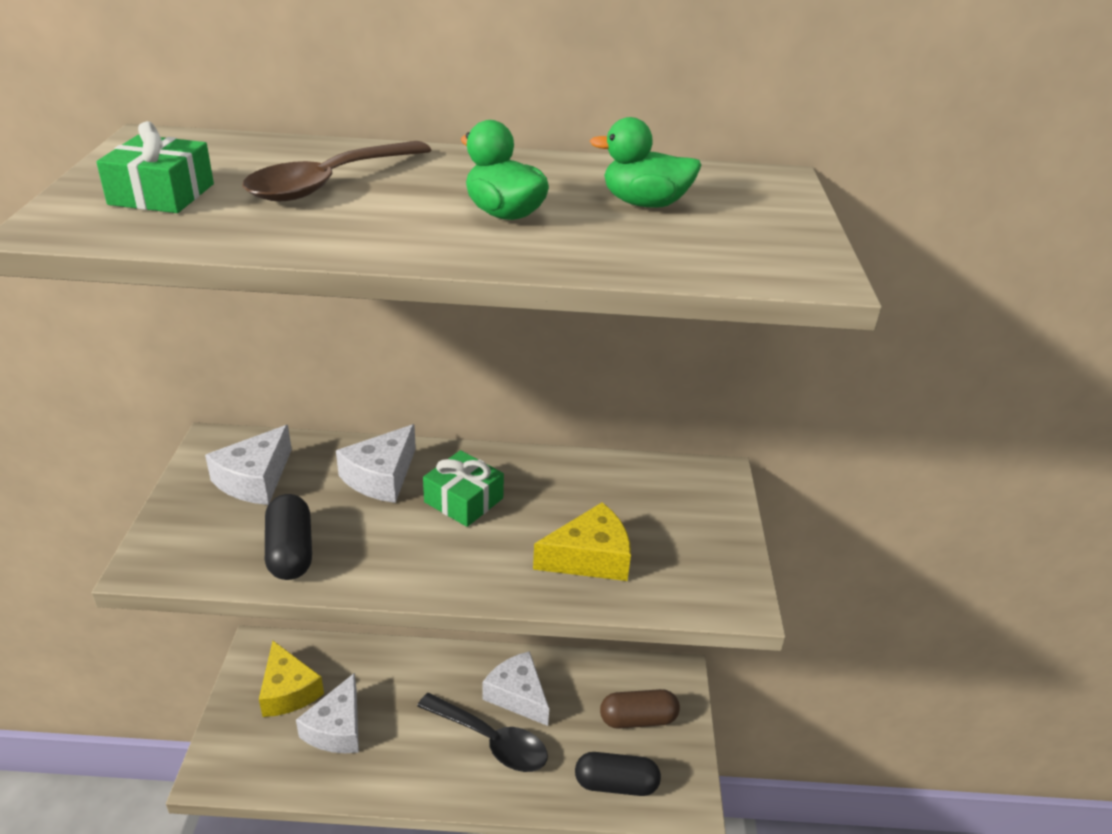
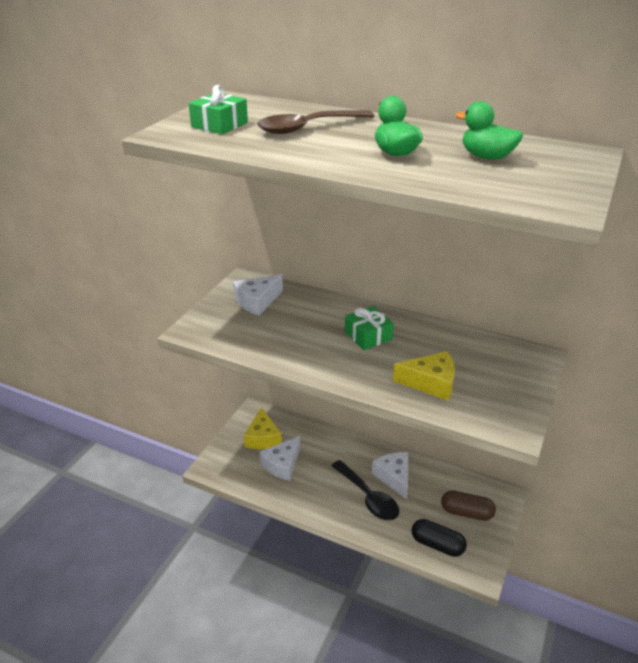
camera: 25 degrees right, 0 degrees up
black capsule [265,494,312,580] -> none
white cheese [336,424,416,503] -> none

